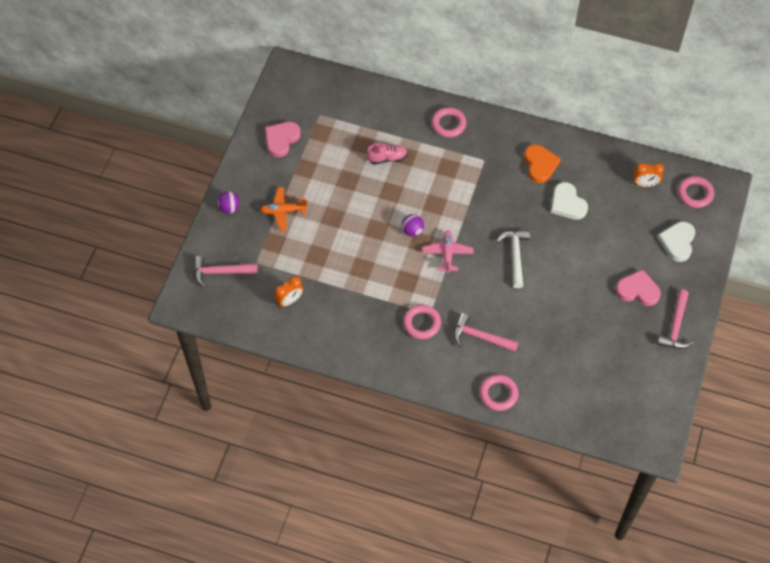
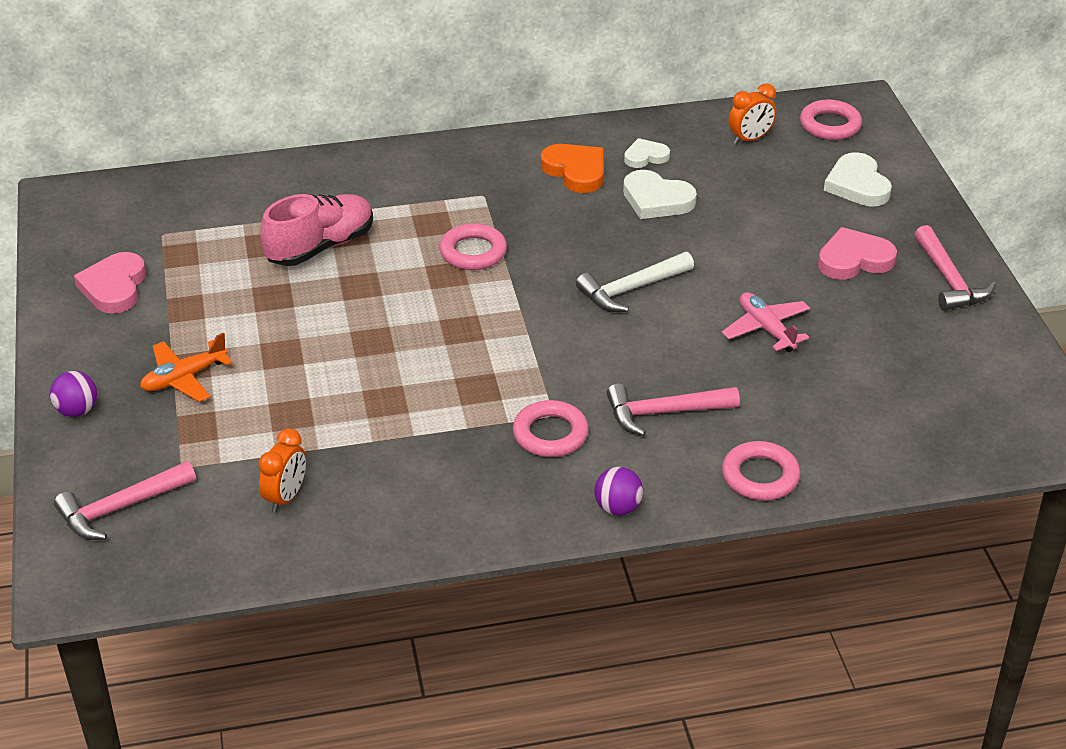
camera: 30 degrees left, 20 degrees down
pink shoe [366,143,407,164] -> pink shoe [260,194,373,266], size x1.62
purple ball [402,214,424,237] -> purple ball moved to [594,467,643,516]
pink plane [422,231,474,273] -> pink plane moved to [722,292,810,352]
pink ring [431,107,466,138] -> pink ring moved to [439,223,507,270]
white hammer [496,230,530,288] -> white hammer turned 90 degrees counterclockwise [576,252,694,312]
none -> white heart [624,138,670,168]

